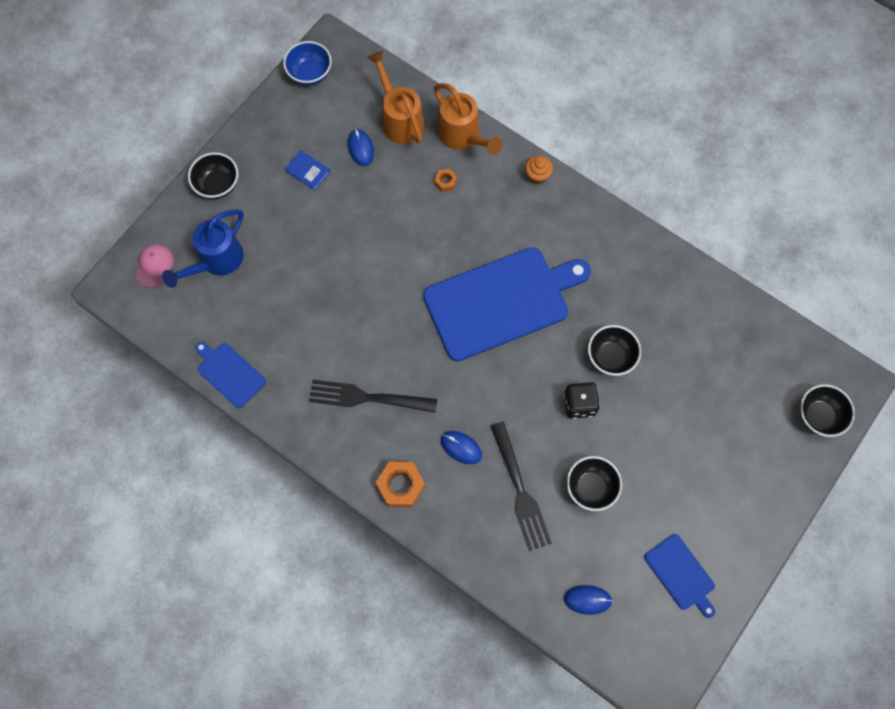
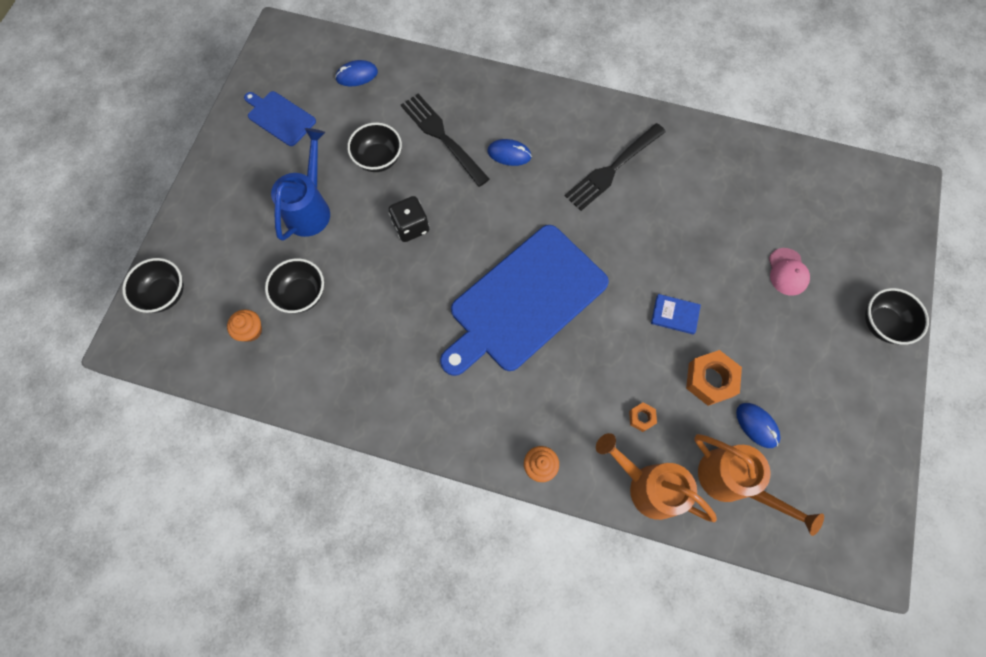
camera: 160 degrees right, 0 degrees up
pink cap [135,244,174,288] -> pink cap moved to [769,248,810,296]
blue watering can [162,209,244,288] -> blue watering can moved to [271,128,330,241]
blue cutting board [195,342,266,408] -> none
blue bowl [283,41,332,86] -> none
blue book [285,150,330,191] -> blue book moved to [651,294,701,335]
black fork [309,380,437,413] -> black fork turned 150 degrees clockwise [565,123,666,211]
orange nut [376,462,425,508] -> orange nut moved to [686,350,742,406]
black bowl [588,325,641,376] -> black bowl moved to [265,258,324,313]
none -> orange cupcake [227,309,262,342]

